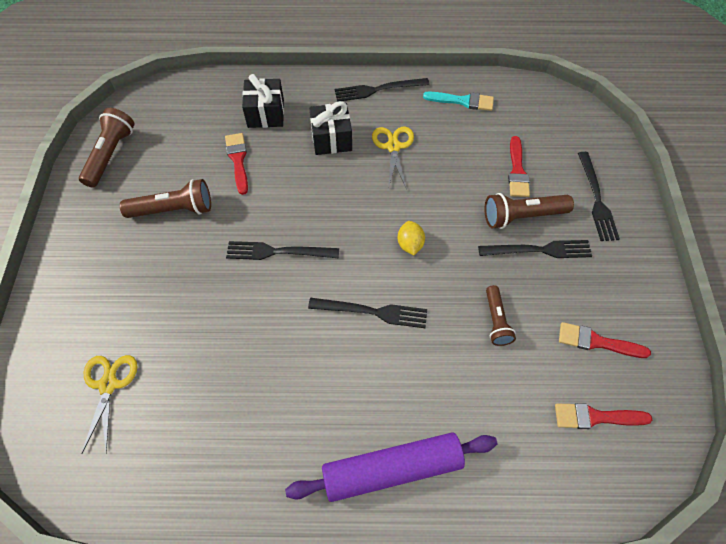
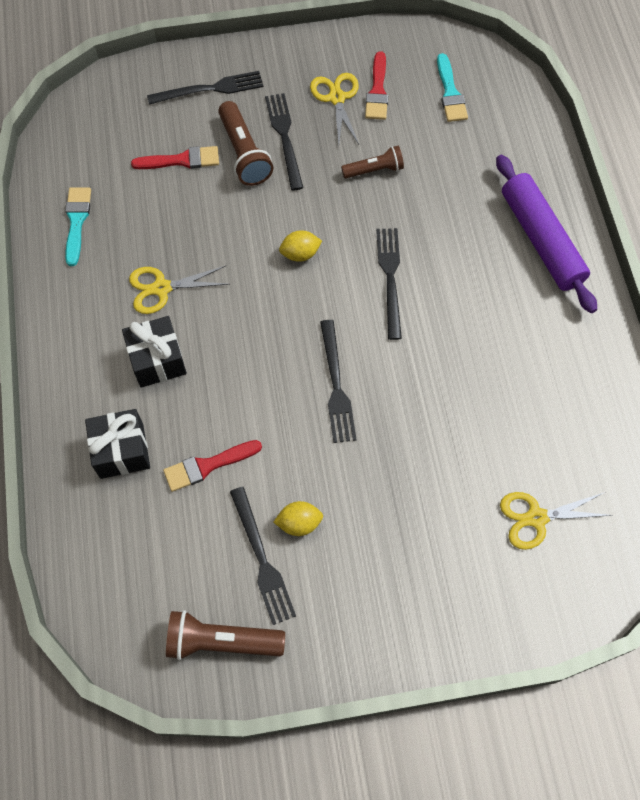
camera: 100 degrees left, 5 degrees up
brown flashlight [120,179,211,218] -> yellow lemon [274,501,323,536]
black fork [335,78,430,102] -> black fork moved to [230,487,296,625]
red brush [555,403,652,429] -> turquoise brush [437,53,468,122]
none -> yellow scissors [310,73,359,145]

